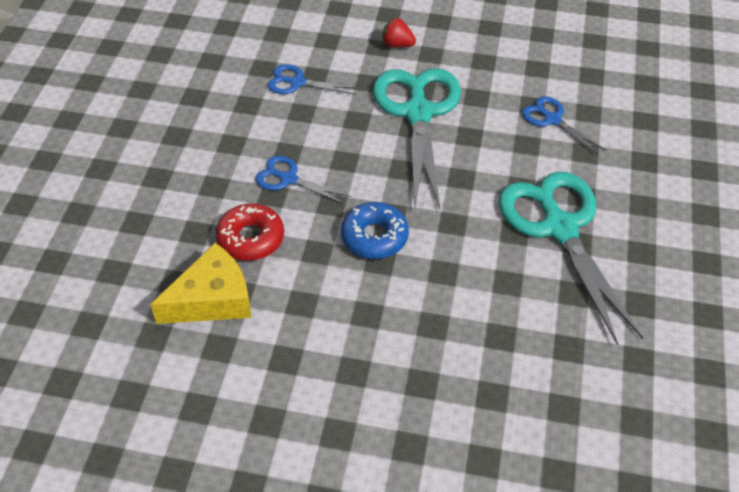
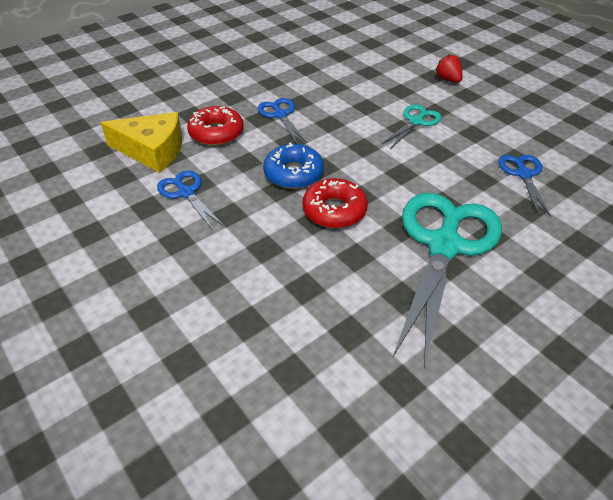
camera: 40 degrees right, 5 degrees down
blue scissors [267,64,358,95] -> blue scissors moved to [157,170,225,230]
turquoise scissors [373,68,461,209] -> turquoise scissors [382,104,442,149], size x0.49
none -> red donut [302,178,368,228]

